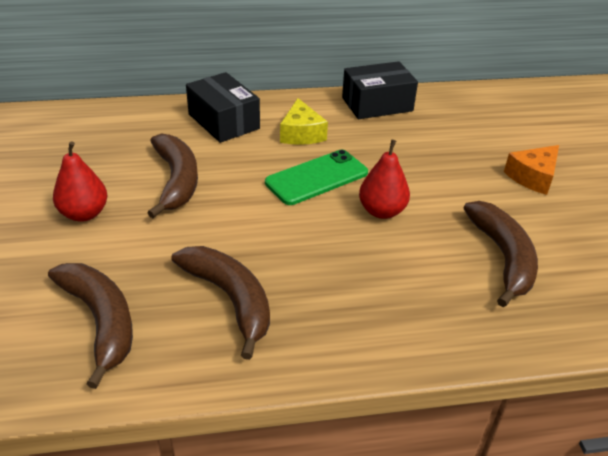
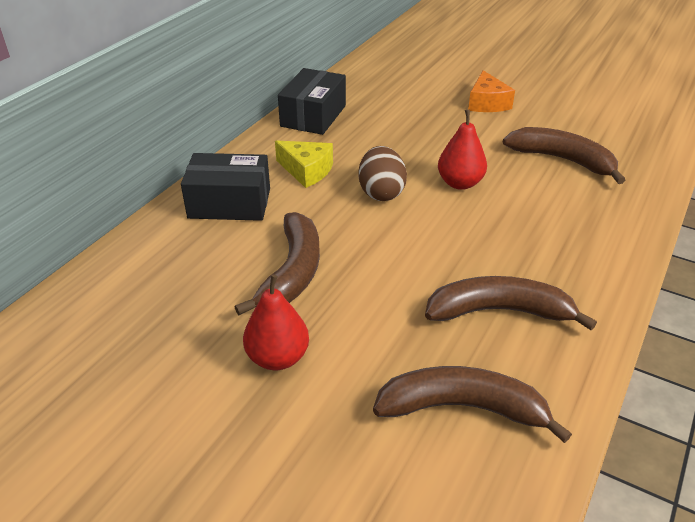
camera: 50 degrees left, 0 degrees up
brown banana [147,134,198,218] -> brown banana turned 75 degrees clockwise [235,212,320,315]
green phone [265,150,368,205] -> brown egg [358,146,407,201]

